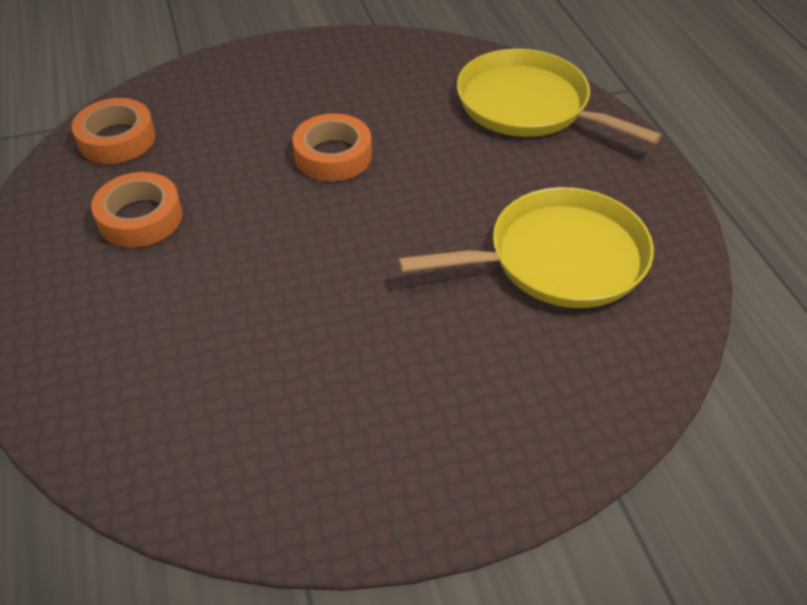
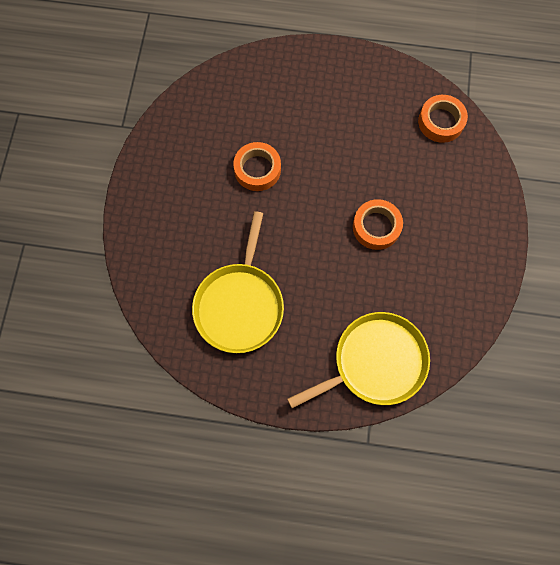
camera: 115 degrees right, 25 degrees up
orange tape [91,172,182,248] -> orange tape moved to [233,142,281,191]

